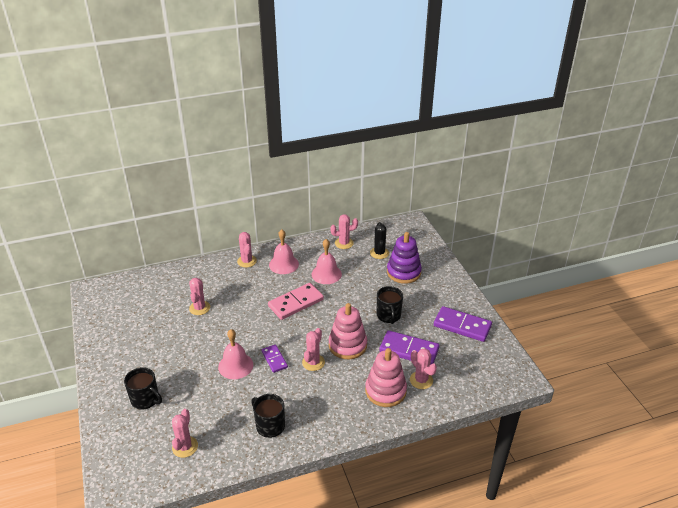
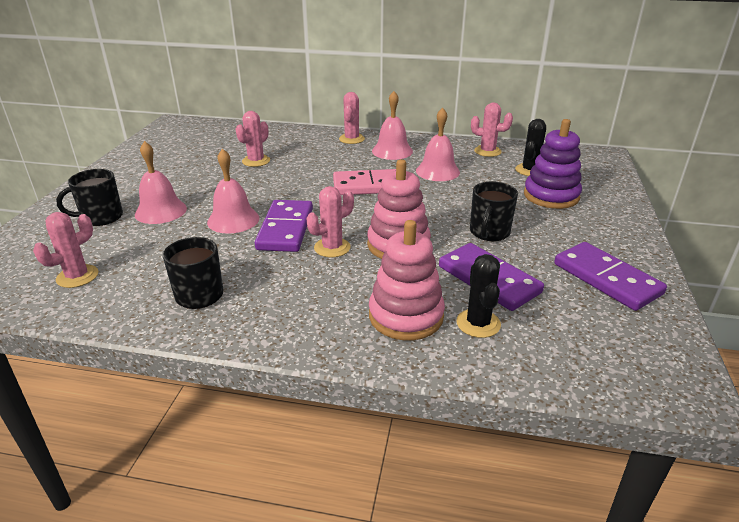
camera: 30 degrees right, 5 degrees down
black mug [124,367,162,410] -> black mug turned 90 degrees clockwise [56,169,123,226]
purple domino [262,345,288,373] -> purple domino [255,200,313,252], size x1.73
pink cactus [410,349,437,389] -> black cactus [456,254,501,338]
none -> pink bell [135,141,187,224]

